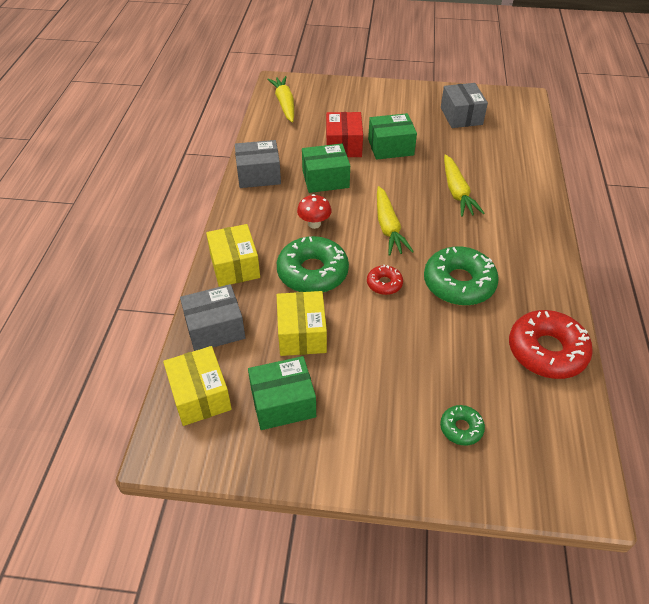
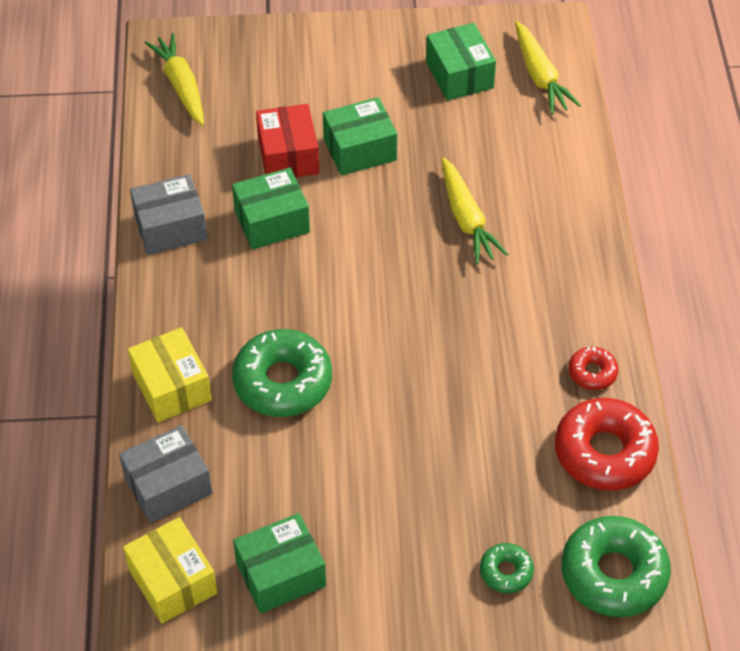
camera: 10 degrees left, 5 degrees up
yellow box [277,291,327,356] -> none
red mushroom [297,194,332,229] -> none
red donut [367,265,403,295] -> red donut moved to [568,346,618,390]
yellow carrot [377,186,414,255] -> yellow carrot moved to [515,21,581,114]
green donut [424,246,499,306] -> green donut moved to [561,516,671,617]
grey box [441,83,488,128] -> green box [426,23,496,101]

